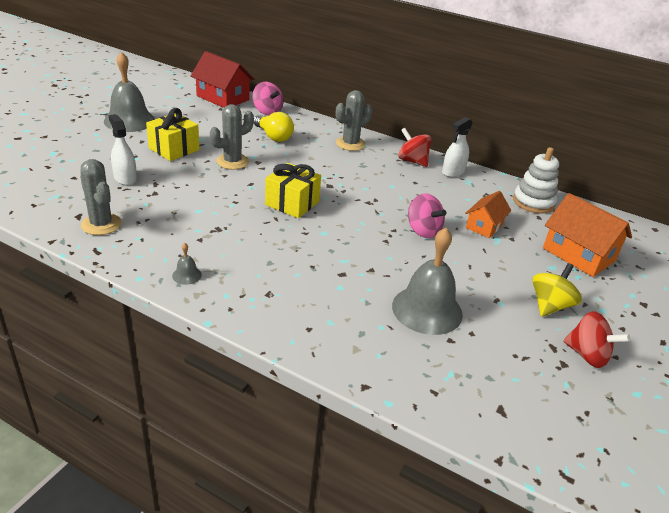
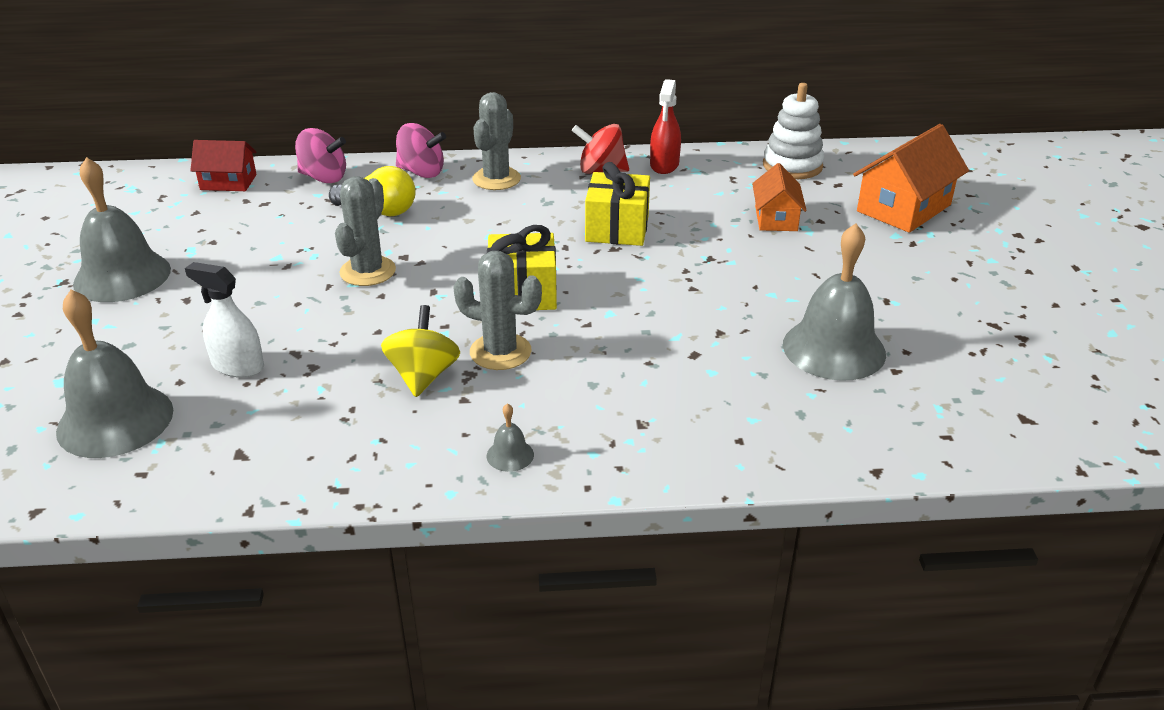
camera: 30 degrees left, 0 degrees up
grey cactus [80,159,122,235] -> grey cactus moved to [453,251,542,370]
yellow gift [146,108,200,161] -> yellow gift moved to [585,162,650,246]
red house [191,51,254,108] -> red house [190,140,257,191], size x0.61
pink spinning top [408,193,446,238] -> pink spinning top moved to [396,123,446,178]
white spray bottle [442,117,473,177] -> red spray bottle [650,79,681,174]
yellow spinning top [532,263,582,317] -> yellow spinning top moved to [381,305,460,397]
orange house [543,193,632,277] -> orange house turned 60 degrees counterclockwise [853,124,969,233]
red spinning top [563,311,631,368] -> none
none -> grey bell [56,290,173,458]

